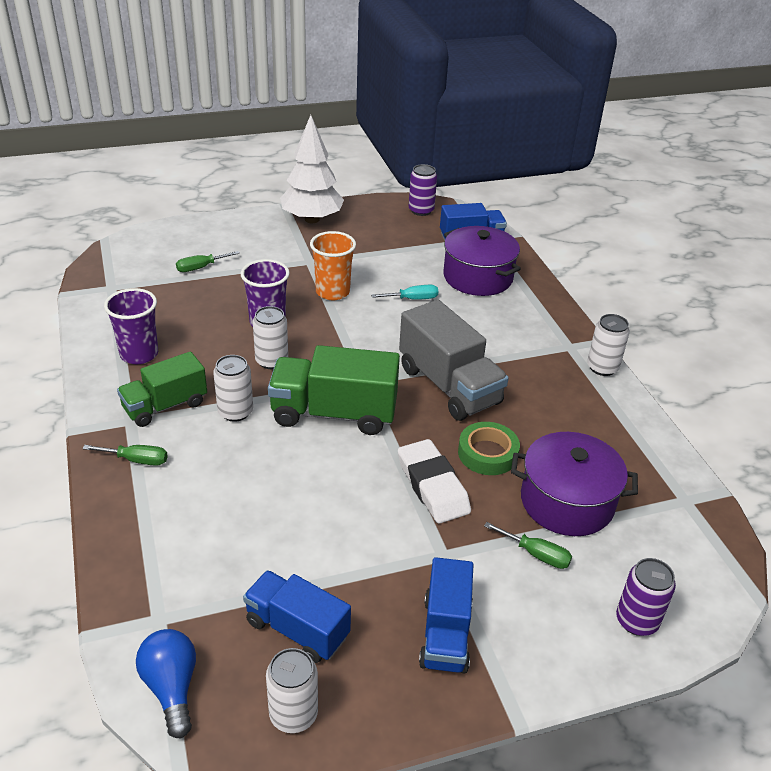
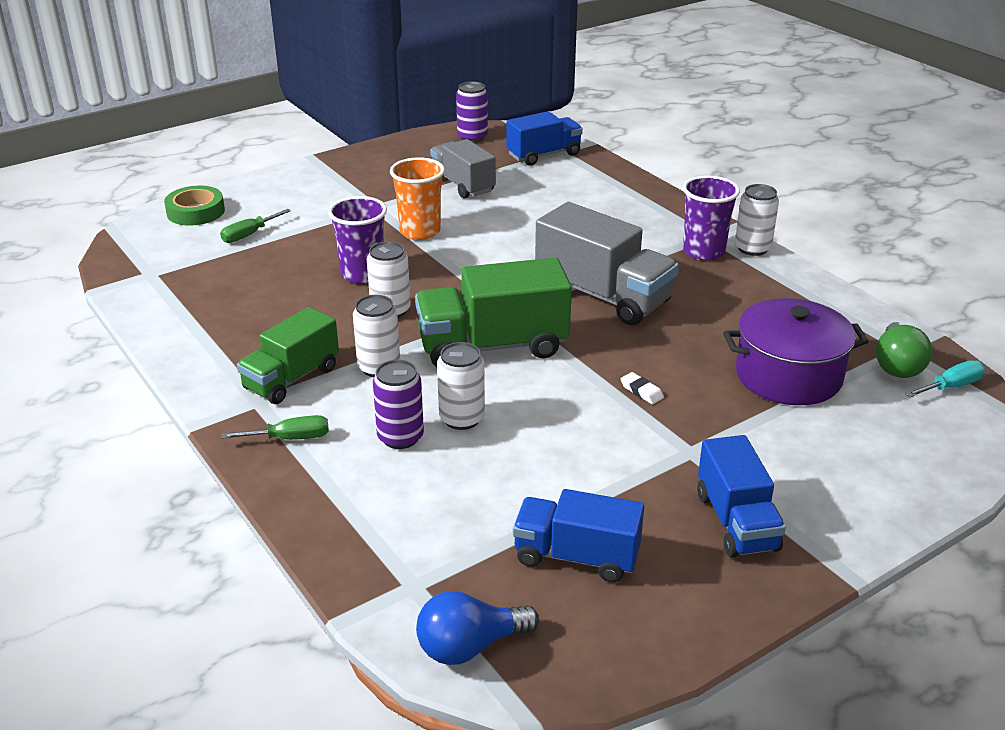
camera: 15 degrees left, 5 degrees down
purple cup [104,288,158,364] -> purple cup moved to [683,175,740,260]
blue light bulb [136,629,196,738] -> blue light bulb turned 75 degrees counterclockwise [416,591,539,665]
white can [266,648,318,733] -> white can moved to [437,342,485,430]
white tree [280,115,344,223] -> none
turquoise screwdriver [371,285,438,300] -> turquoise screwdriver moved to [905,360,985,397]
white eraser [398,439,471,524] -> white eraser [621,372,664,404], size x0.41
purple pot [443,226,521,296] -> none
green tape [458,422,520,475] -> green tape moved to [164,186,225,225]
green screwdriver [484,522,572,569] -> none
purple can [616,558,676,636] -> purple can moved to [373,360,424,449]
none -> grey truck [430,139,496,199]
none -> green light bulb [876,322,932,378]

